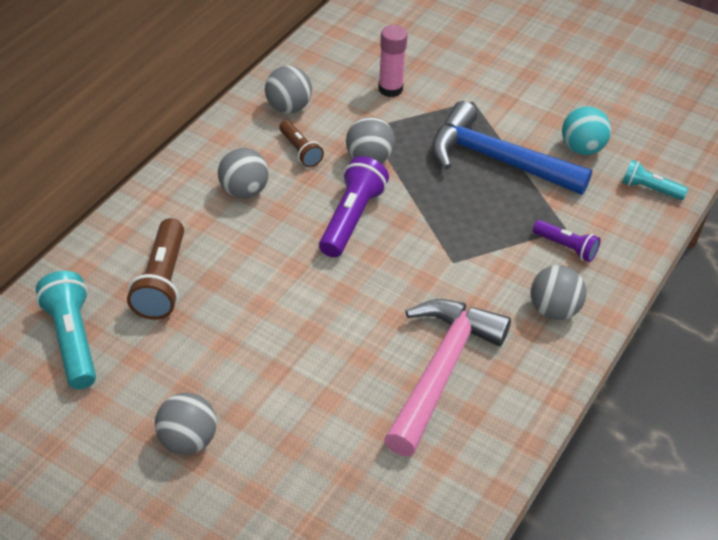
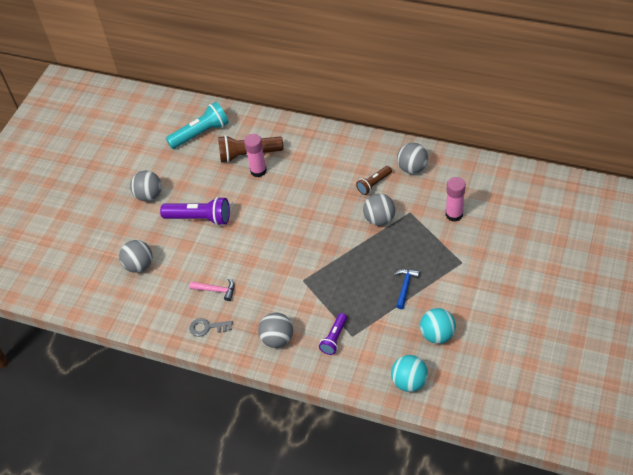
camera: 85 degrees right, 5 degrees up
grey ball [218,148,269,199] -> grey ball moved to [119,240,152,273]
purple flashlight [319,156,389,257] -> purple flashlight moved to [160,197,230,226]
pink hammer [384,299,511,456] -> pink hammer [190,278,234,301], size x0.41
blue hammer [432,101,592,195] -> blue hammer [394,269,420,309], size x0.41
turquoise flashlight [622,160,688,200] -> turquoise ball [391,355,428,392]
none -> grey key [189,318,233,337]
none -> pink glue stick [244,134,267,177]

